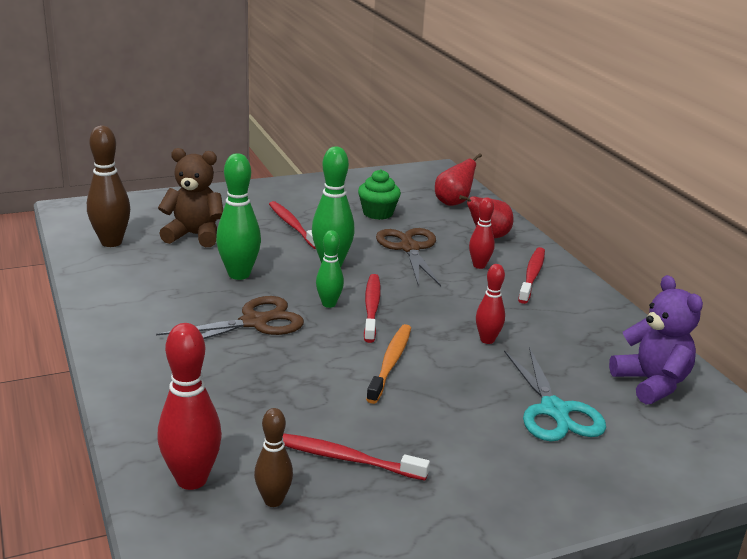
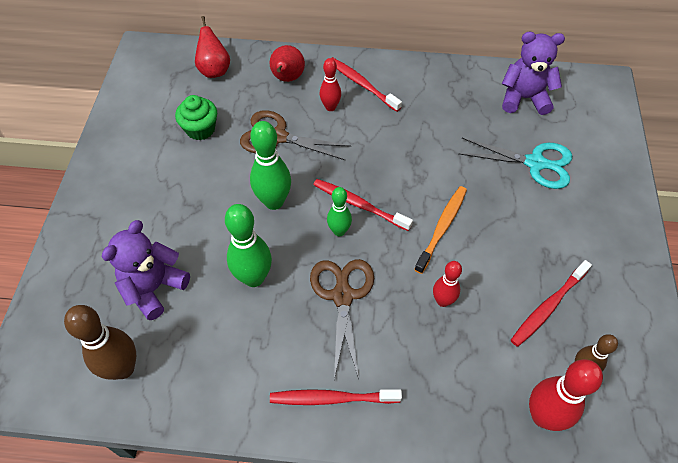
camera: 60 degrees left, 30 degrees up
brown teddy bear [158,148,223,247] -> purple teddy bear [102,220,190,320]
red toothbrush [269,201,316,249] -> red toothbrush moved to [270,389,402,405]
orange toothbrush [366,324,411,404] -> orange toothbrush turned 75 degrees clockwise [414,186,467,274]
red bowling pin [476,264,505,344] -> red bowling pin moved to [433,261,462,307]

